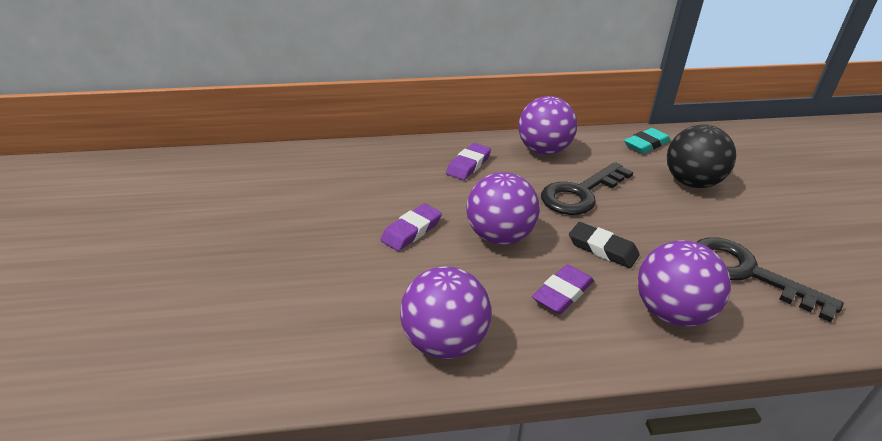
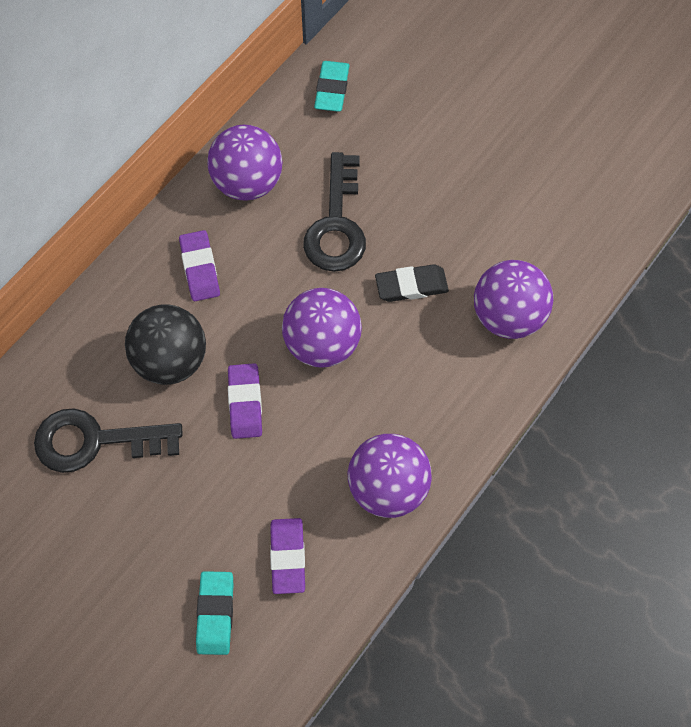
camera: 45 degrees left, 30 degrees up
purple eraser [532,264,594,314] -> purple eraser moved to [270,518,305,594]
black ball [667,125,736,188] -> black ball moved to [125,304,206,385]
black key [697,237,844,322] -> black key moved to [34,408,183,473]
none -> turquoise eraser [196,571,233,655]

